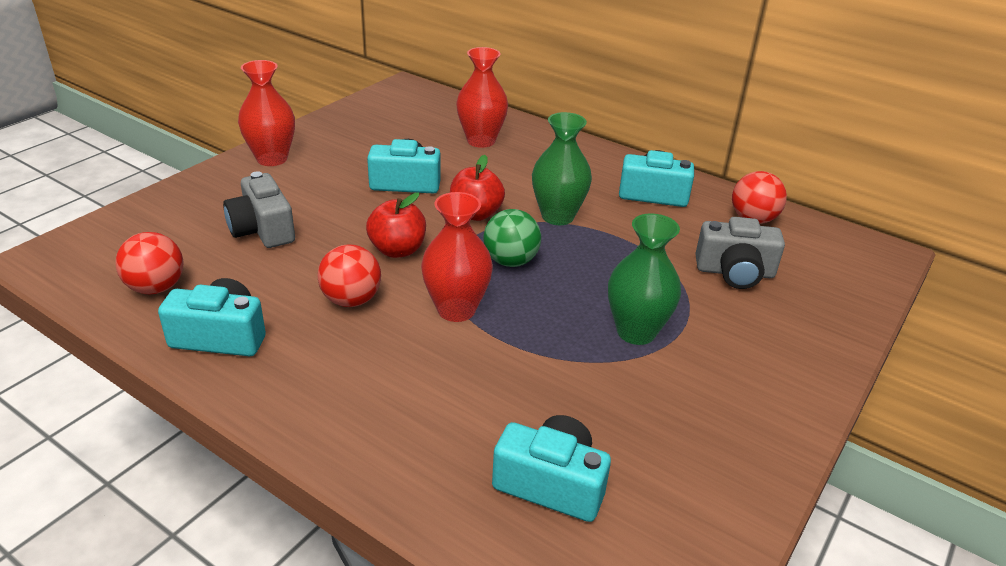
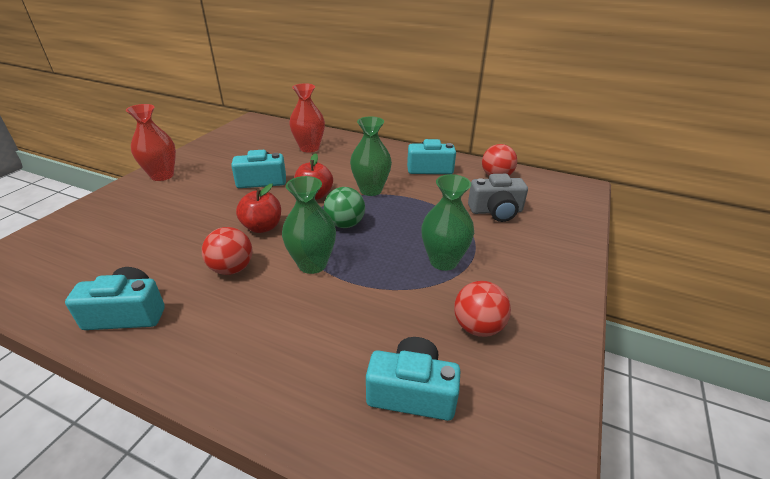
camera: 10 degrees left, 0 degrees up
red ball [116,232,184,294] -> red ball moved to [454,281,511,337]
grey camera [223,171,295,248] -> none
red vase [421,192,493,322] -> green vase [282,176,336,274]

